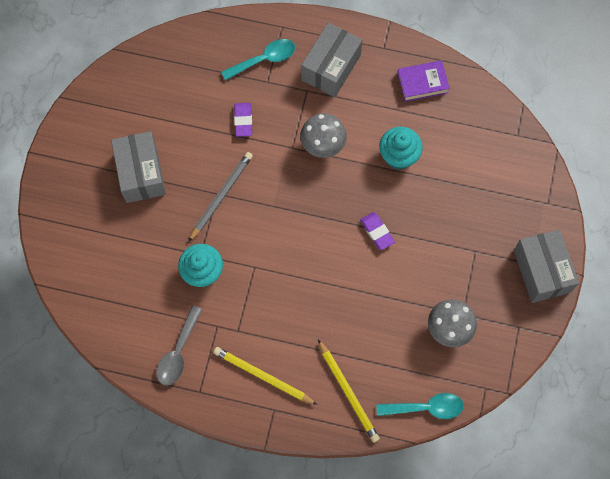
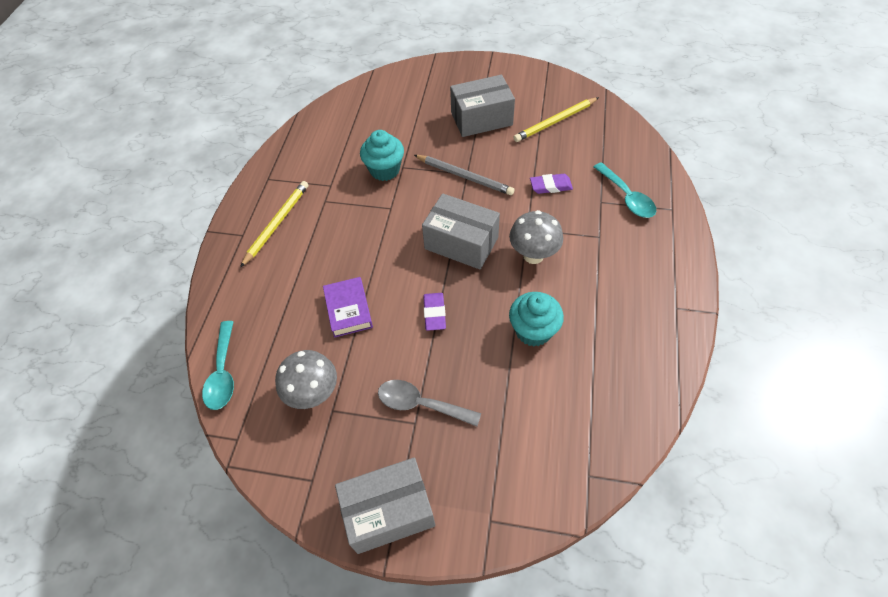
camera: 90 degrees right, 15 degrees down
grey spoon [156,306,202,385] -> grey spoon moved to [378,380,481,426]
grey box [301,22,362,97] -> grey box moved to [422,193,500,270]
yellow pencil [318,339,380,443] -> yellow pencil moved to [513,97,599,142]
purple eraser [360,212,395,250] -> purple eraser turned 60 degrees counterclockwise [423,293,446,331]
purple book [397,60,450,102] -> purple book moved to [323,277,373,338]

